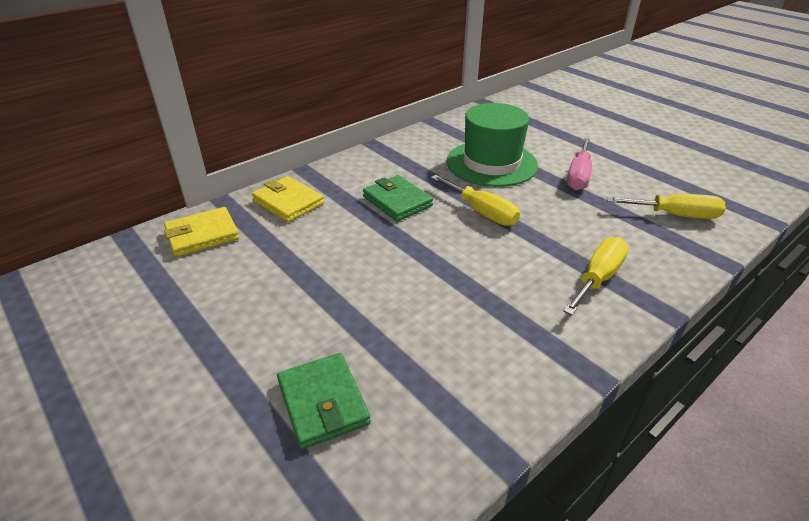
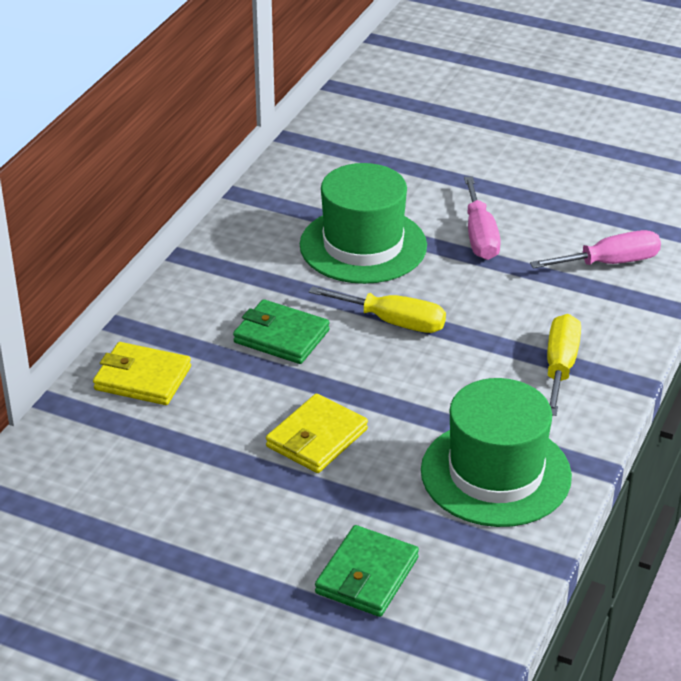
camera: 25 degrees left, 0 degrees up
yellow wallet [164,207,239,257] -> yellow wallet moved to [266,394,368,473]
green wallet [277,353,371,449] -> green wallet turned 75 degrees clockwise [315,525,419,617]
yellow screwdriver [607,194,726,219] -> pink screwdriver [530,230,661,268]
none -> green hat [421,378,572,527]

